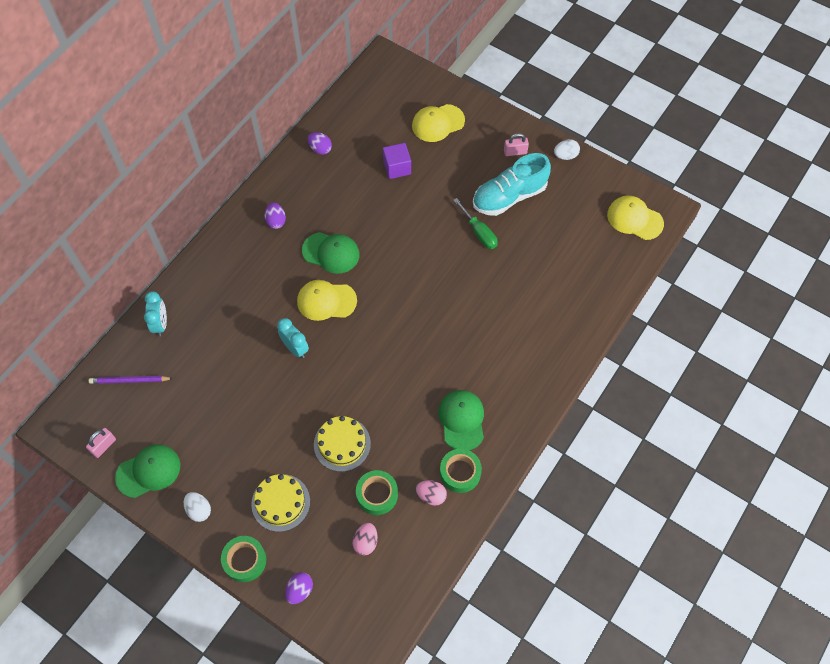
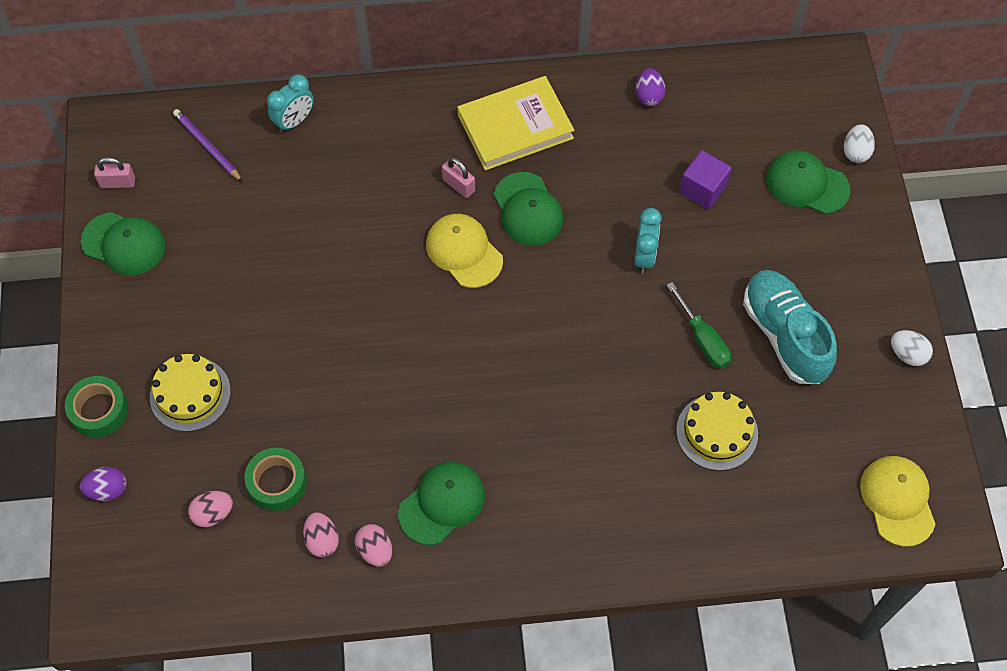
camera: 50 degrees right, 0 degrees up
white egg [184,492,211,522] -> white egg moved to [844,124,875,163]
purple egg [264,202,286,229] -> yellow book [458,76,574,170]
turquoise clock [277,318,309,358] -> turquoise clock moved to [634,208,662,273]
yellow cake [314,416,371,472] -> yellow cake moved to [676,392,758,471]
yellow cap [412,104,465,142] -> green cap [766,150,851,214]
green tape [440,449,482,493] -> pink egg [355,524,392,567]
green screwdriver [453,198,498,249] -> green screwdriver turned 45 degrees counterclockwise [667,282,731,368]
turquoise shoe [473,153,551,216] -> turquoise shoe turned 45 degrees clockwise [743,270,837,384]
pink padlock [504,133,529,156] -> pink padlock moved to [442,157,475,198]

